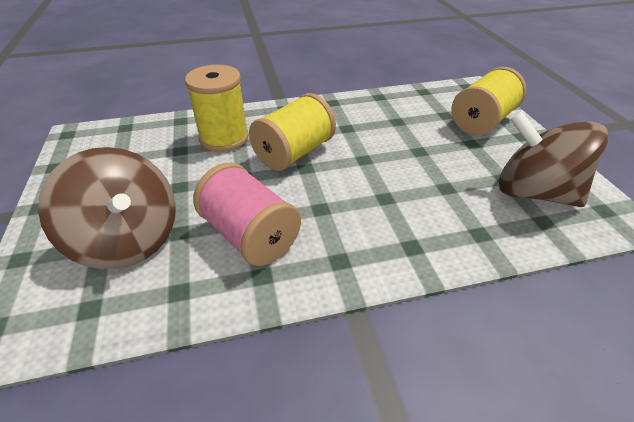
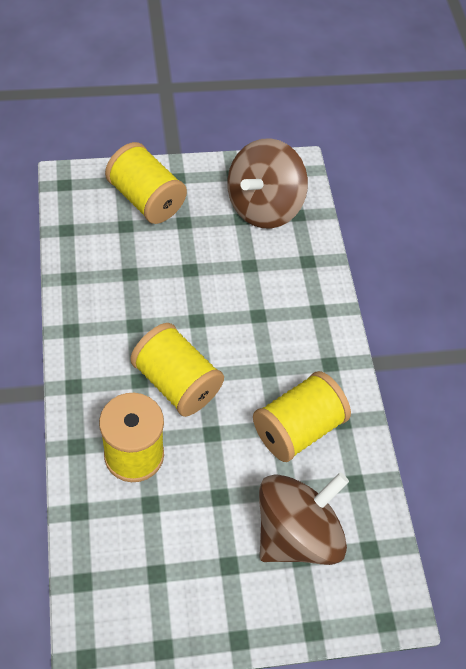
camera: 90 degrees left, 15 degrees up
pink spool [193,163,301,266] -> yellow spool [253,371,351,462]

